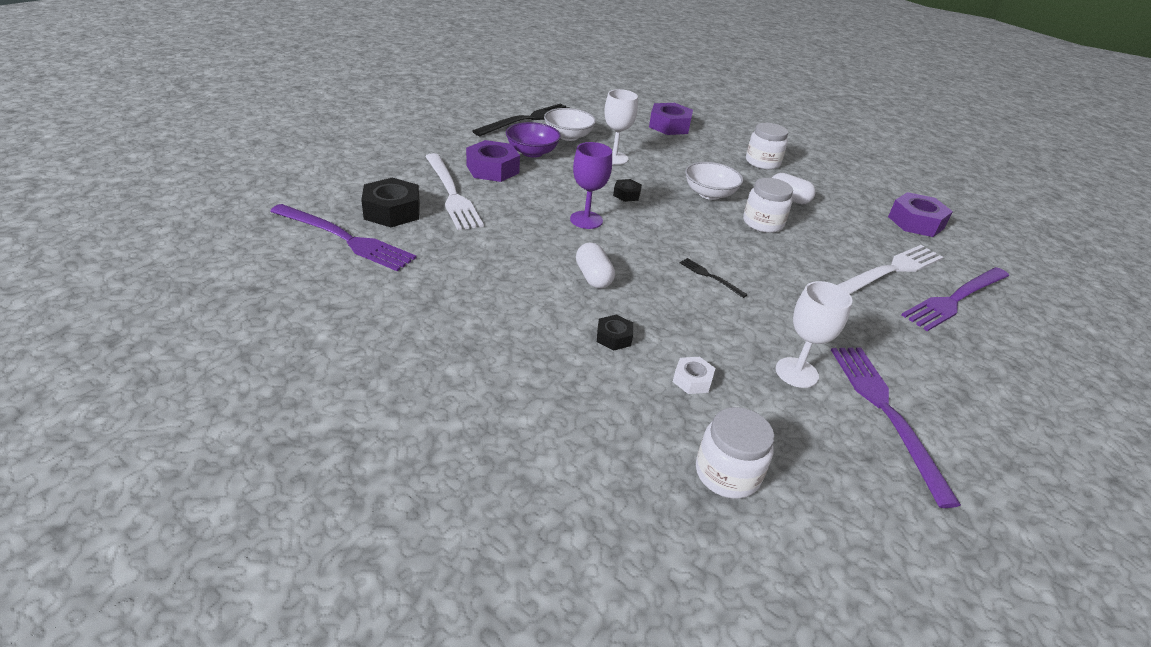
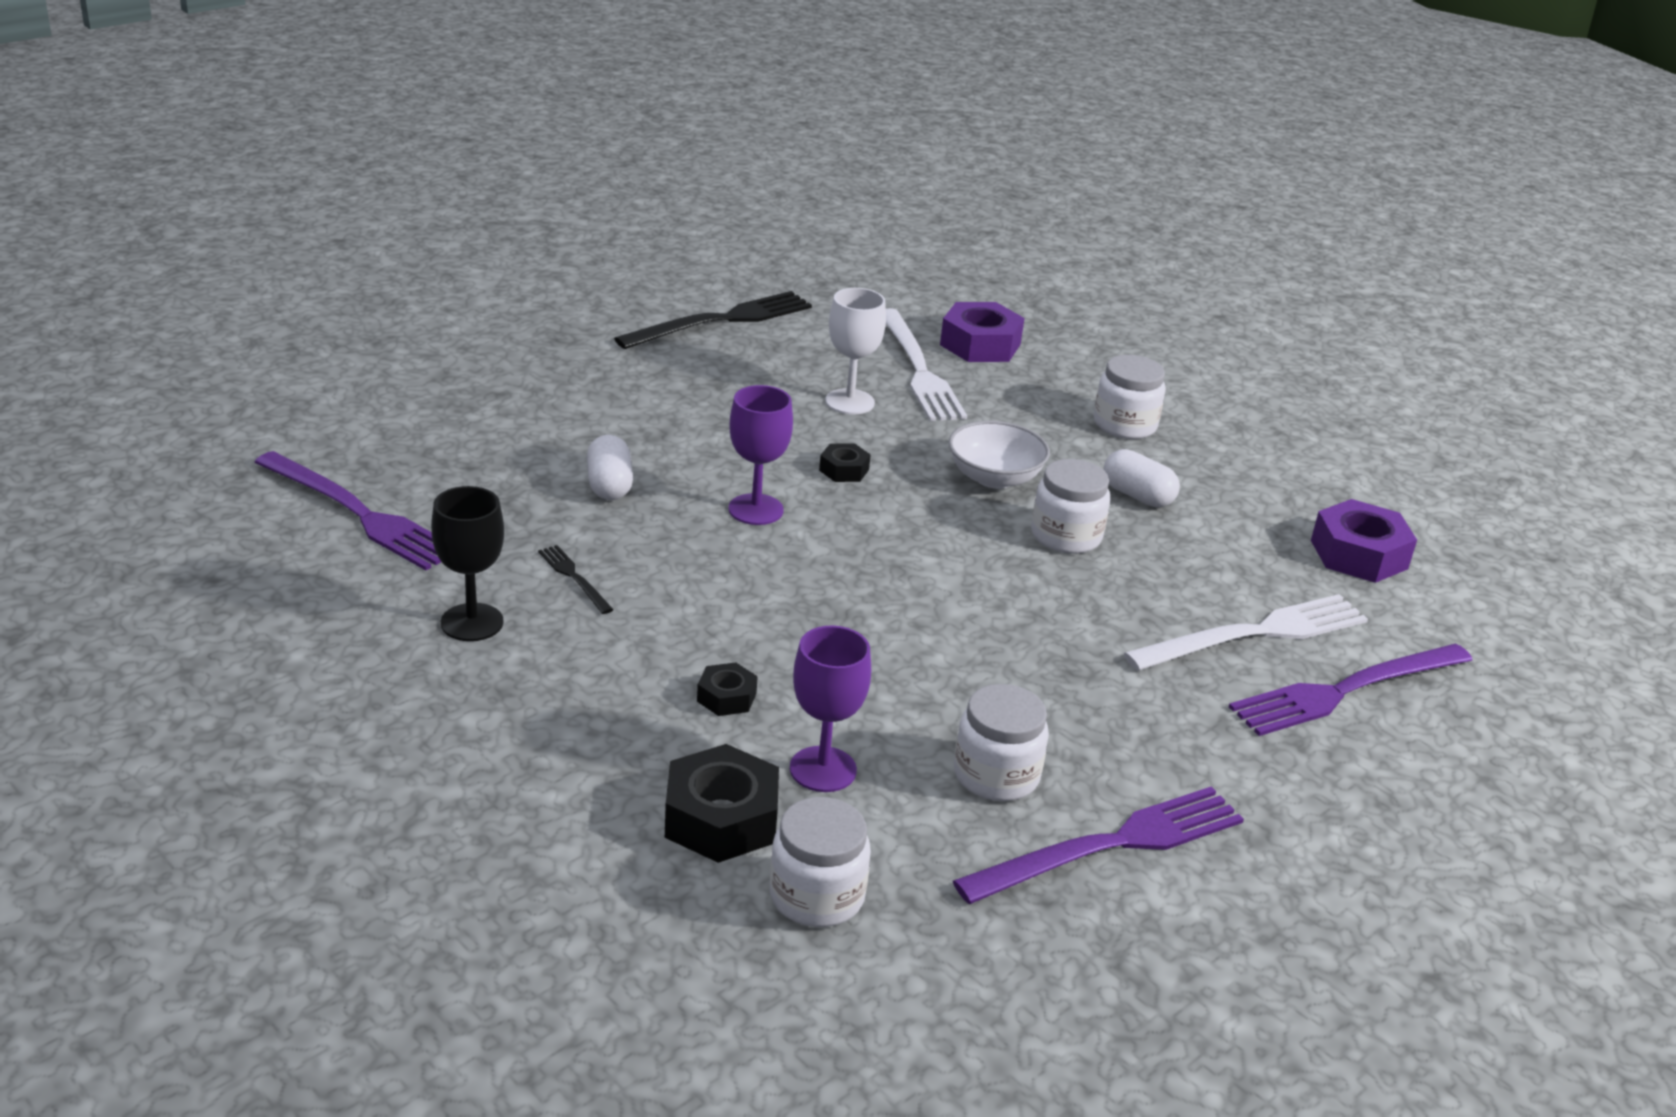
camera: 10 degrees right, 5 degrees down
black nut [361,178,420,227] -> black nut moved to [665,744,779,863]
white fork [425,153,484,230] -> white fork moved to [886,308,967,421]
purple nut [466,140,520,182] -> none
purple bowl [506,122,561,157] -> none
white bowl [544,108,596,141] -> none
white capsule [576,243,615,288] -> white capsule moved to [587,435,633,500]
white nut [673,357,715,394] -> purple goblet [790,626,871,792]
black fork [679,258,748,298] -> black fork moved to [538,545,614,614]
white goblet [776,281,852,388] -> white jar [954,684,1049,801]
purple fork [831,347,961,508] -> purple fork turned 60 degrees clockwise [953,787,1244,904]
none -> black goblet [431,486,504,641]

